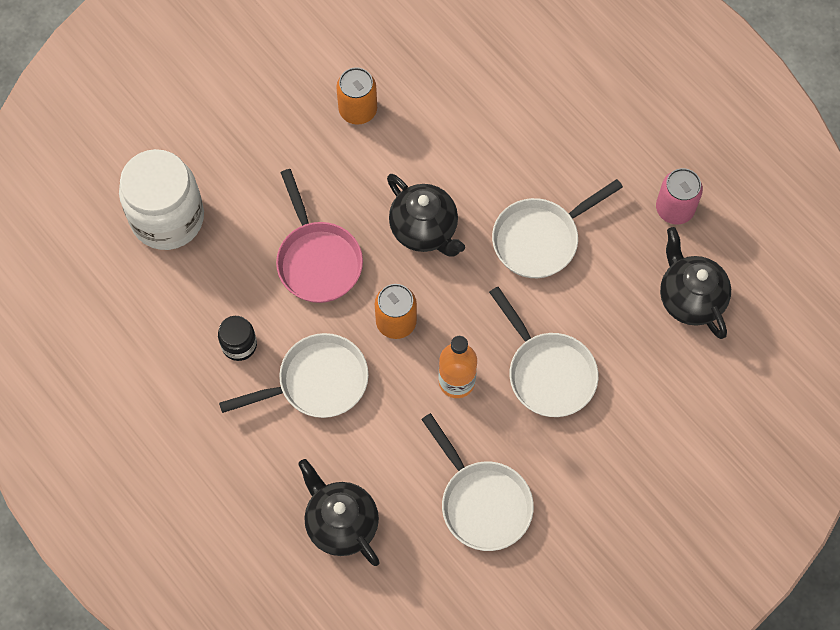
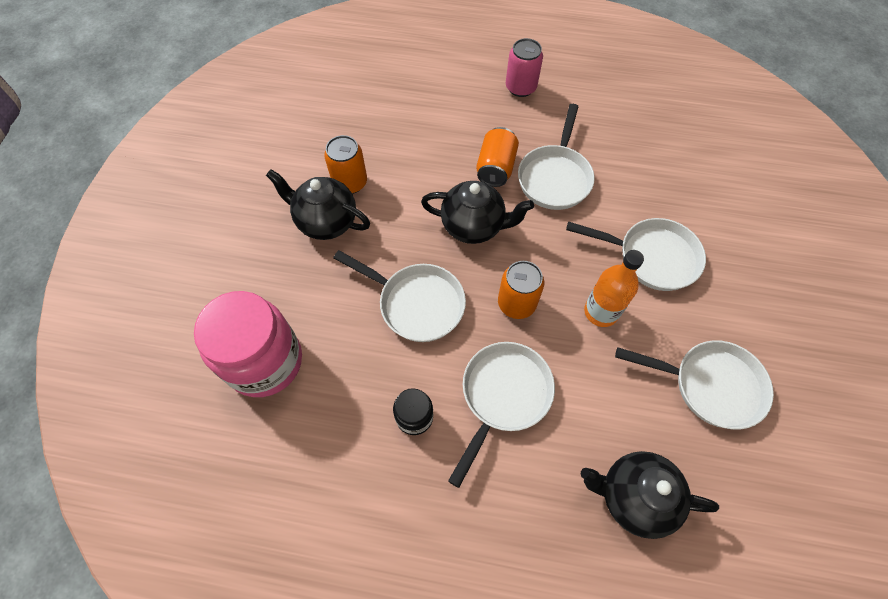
camera: 40 degrees left, 5 degrees down
white jar [119,149,204,250] -> pink jar [194,291,302,397]
pink pan [276,169,363,303] -> white pan [333,250,466,342]
pink can [656,168,703,224] -> pink can moved to [506,38,543,97]
black teapot [660,227,731,339] -> black teapot moved to [266,169,370,240]
none -> orange can [476,127,519,187]

